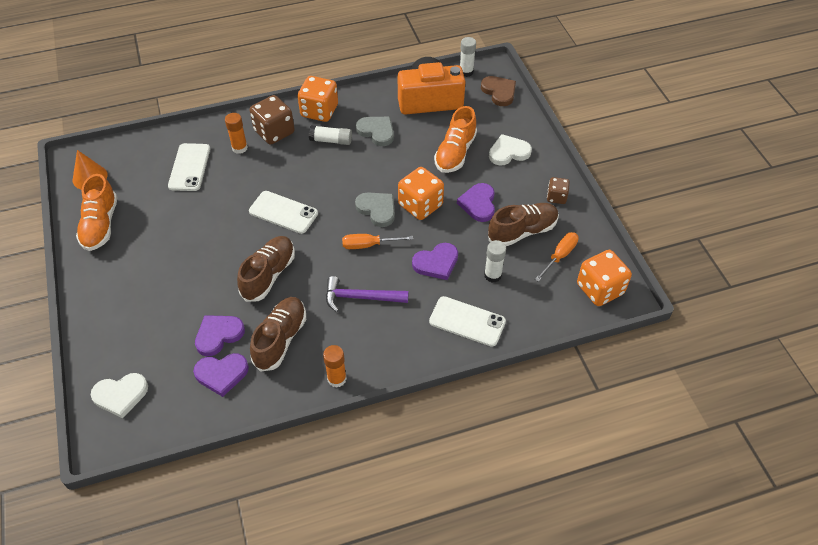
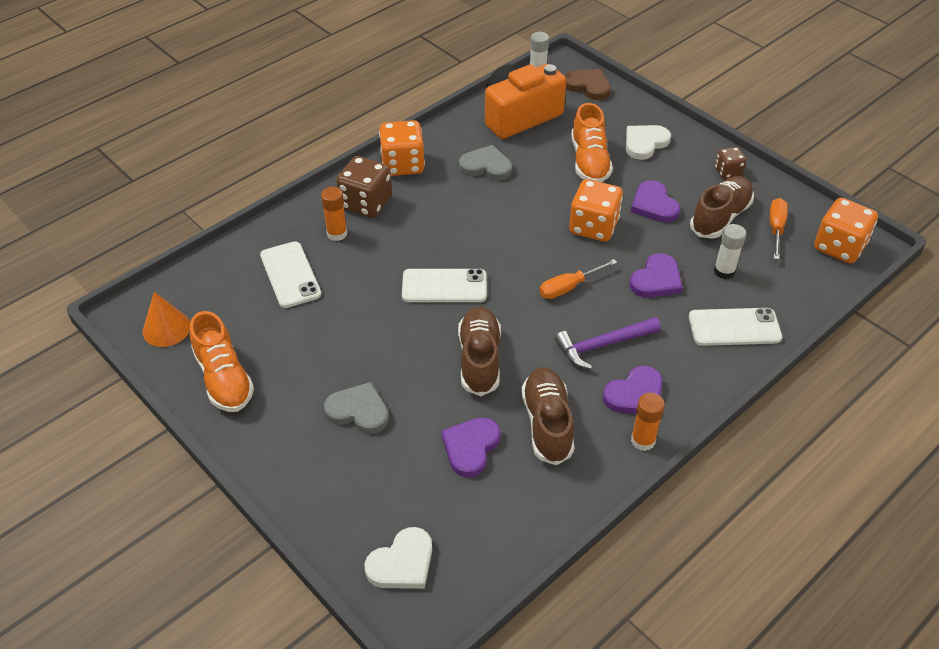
camera: 25 degrees left, 5 degrees down
purple heart [193,353,249,397] -> purple heart moved to [603,366,663,414]
white glue stick [309,125,352,145] -> none
grey heart [355,192,395,227] -> grey heart moved to [324,382,389,434]

